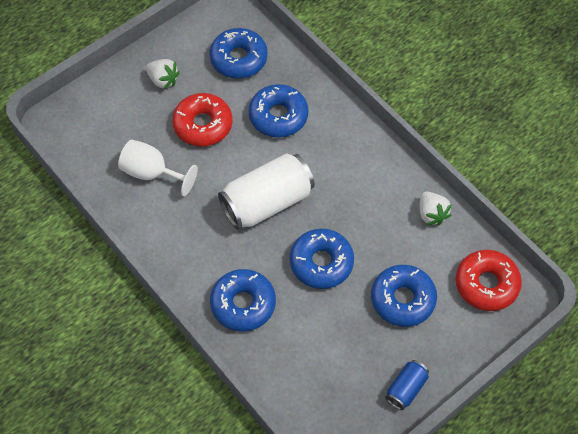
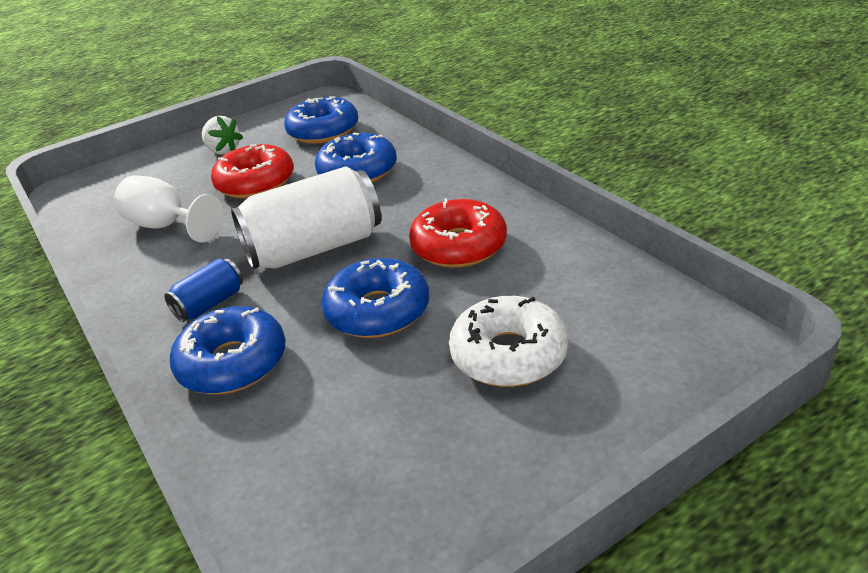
camera: 10 degrees right, 25 degrees down
blue donut [371,265,437,327] -> white donut [449,296,568,387]
blue can [385,360,429,410] -> blue can moved to [164,259,243,322]
white strawberry [420,192,452,226] -> none
red donut [456,250,522,311] -> red donut moved to [409,198,507,268]

